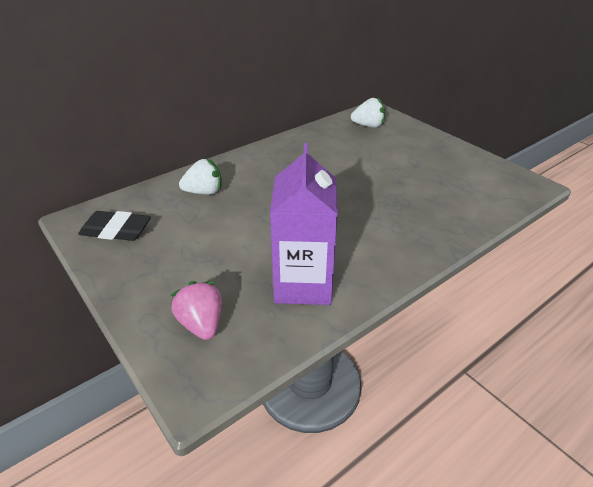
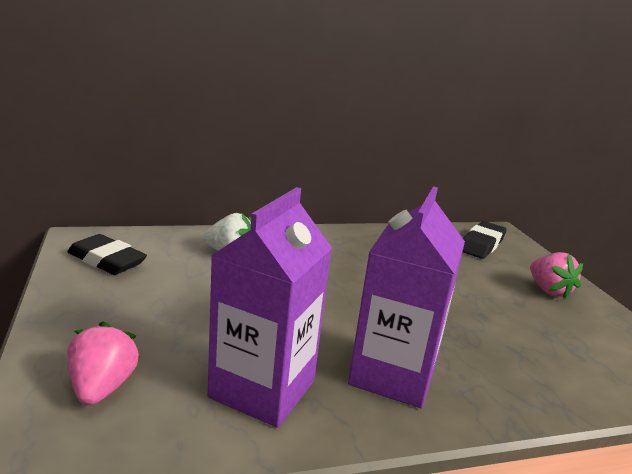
camera: 20 degrees right, 15 degrees down
white strawberry [351,97,385,128] -> black eraser [463,221,507,259]
none -> purple carton [348,186,465,408]
none -> pink strawberry [530,252,583,299]

